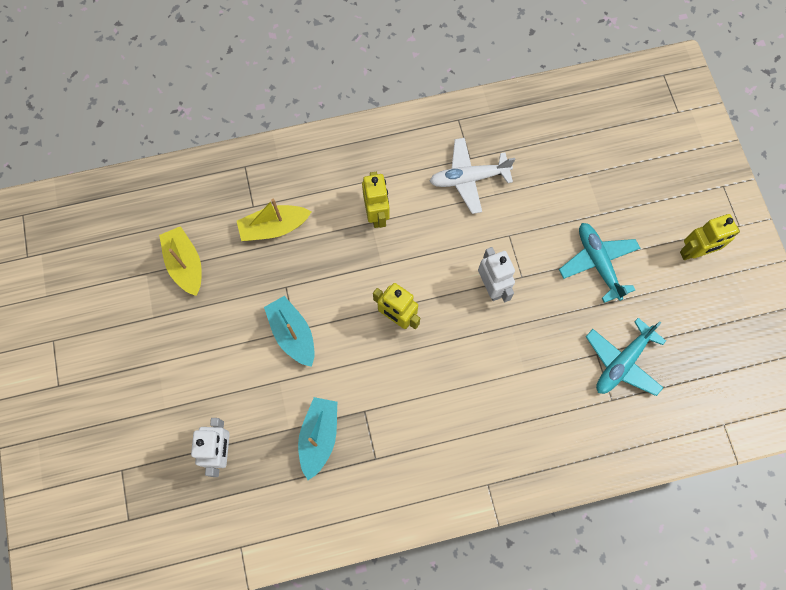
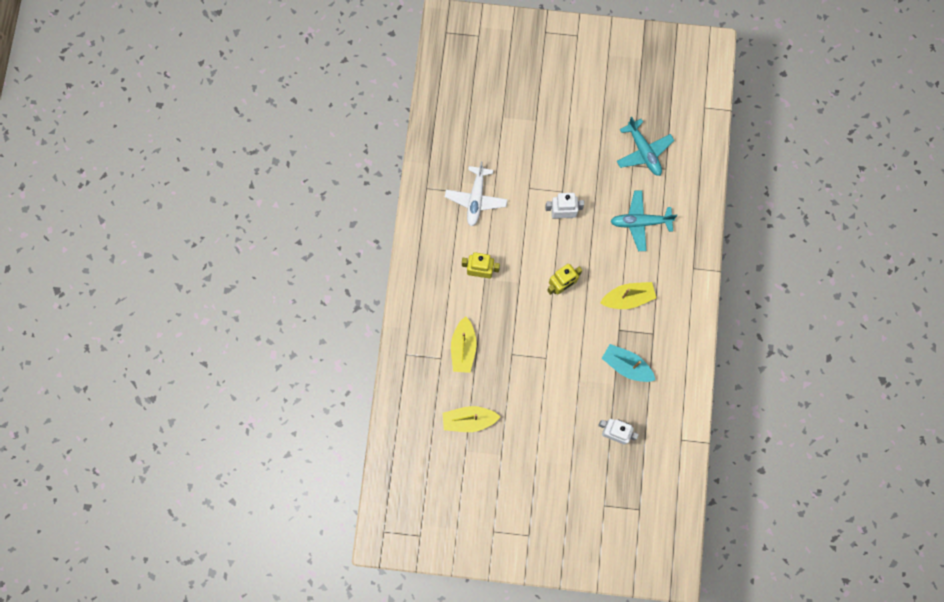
camera: 70 degrees left, 5 degrees up
turquoise boat [264,296,314,367] -> none
turquoise plane [559,223,640,303] -> turquoise plane moved to [610,190,677,251]
yellow robot [680,214,740,260] -> none
none -> yellow boat [600,282,656,309]

